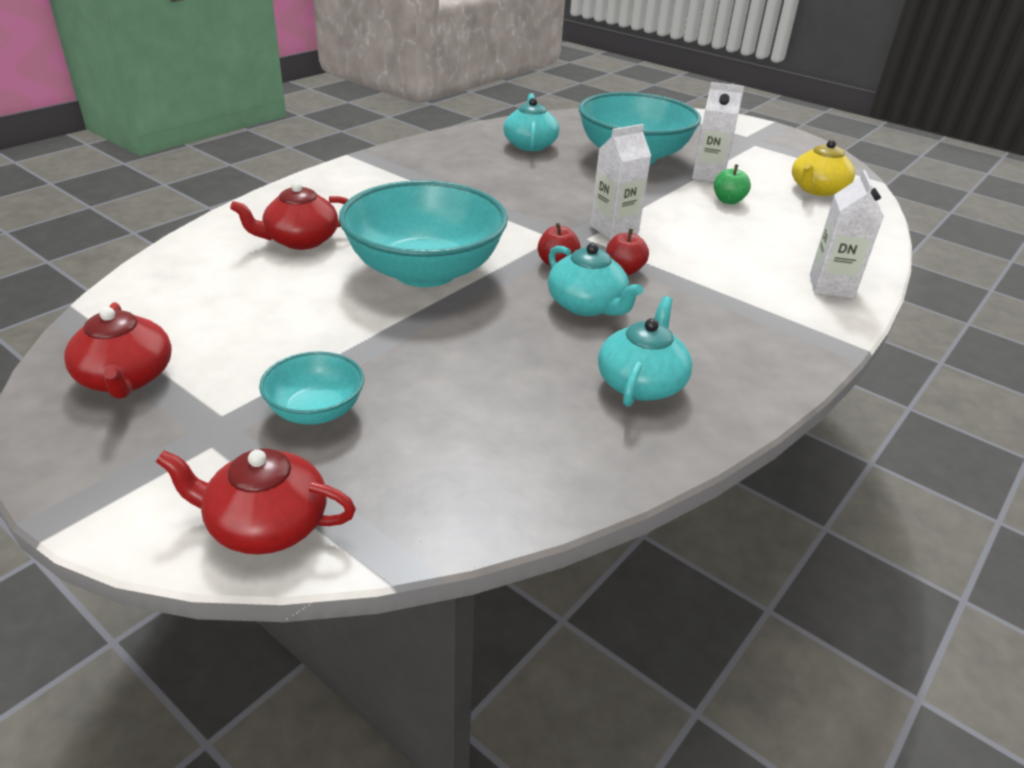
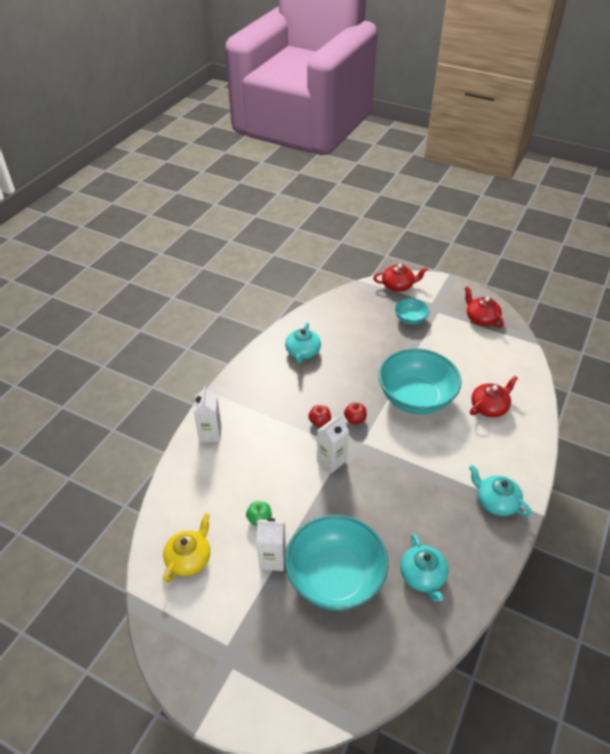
camera: 170 degrees right, 10 degrees up
turquoise teapot [548,243,643,316] -> turquoise teapot moved to [469,465,532,516]

